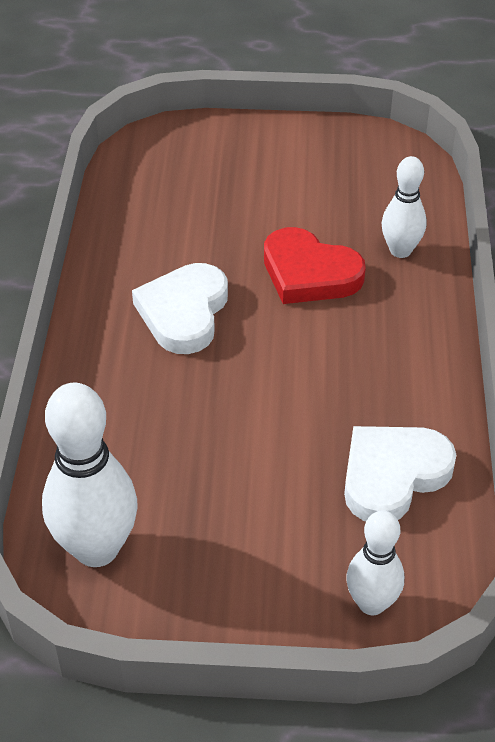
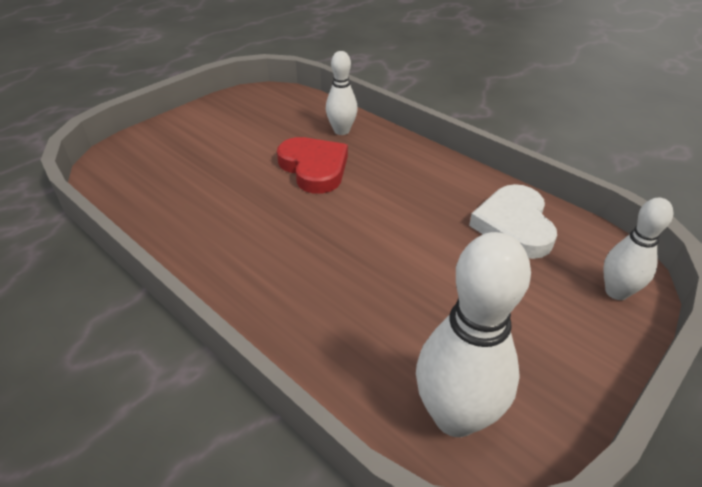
camera: 50 degrees left, 5 degrees down
white heart [132,263,228,354] -> none
red heart [264,227,366,304] -> red heart turned 105 degrees counterclockwise [277,137,348,194]

